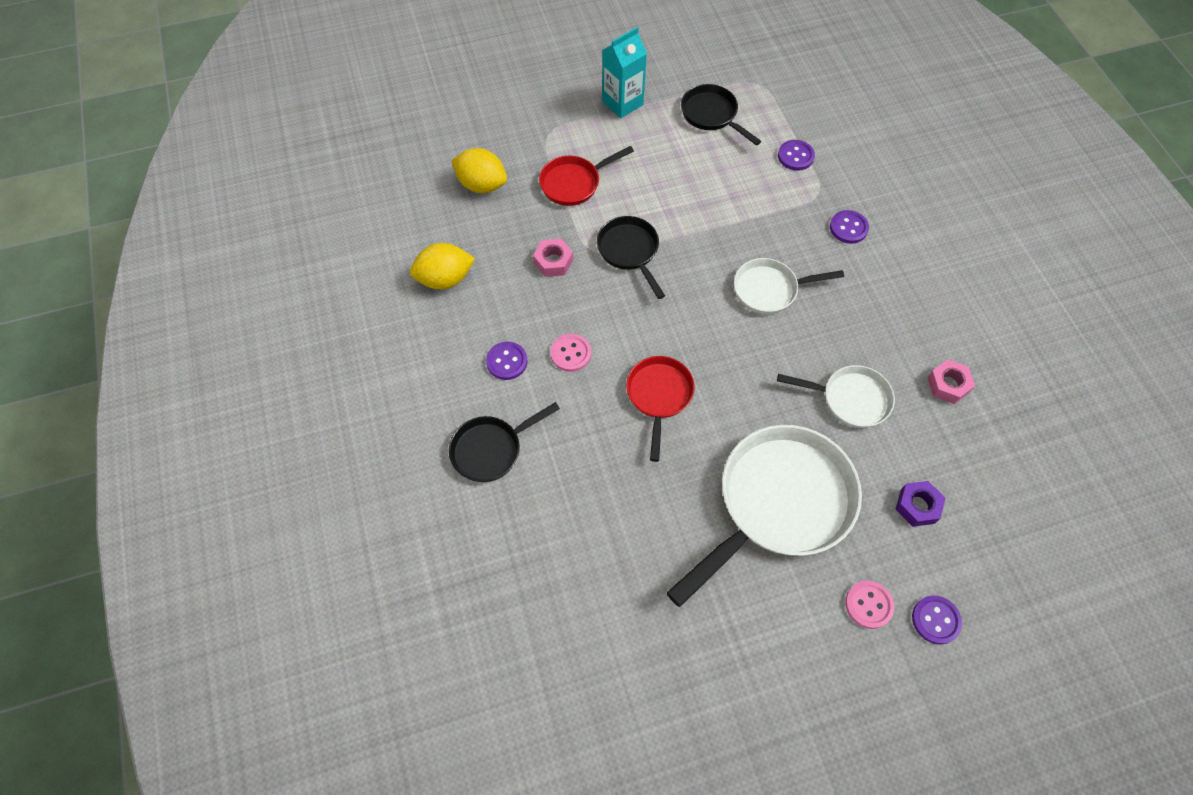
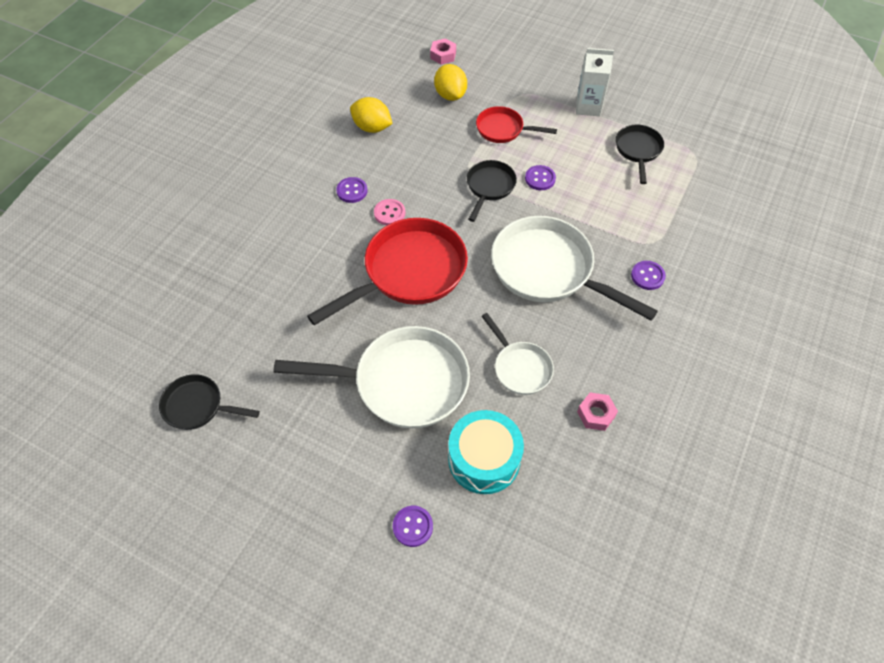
camera: 45 degrees right, 5 degrees down
black pan [449,402,560,482] -> black pan moved to [159,374,260,430]
pink nut [533,239,573,277] -> pink nut moved to [430,38,456,65]
turquoise carton [602,27,647,118] -> white carton [576,48,614,116]
red pan [626,356,695,462] -> red pan [307,218,468,325], size x1.89
white pan [734,258,844,314] -> white pan [491,216,658,321], size x1.89
purple button [778,140,815,171] -> purple button moved to [525,165,556,190]
pink button [845,581,894,629] -> none
purple nut [896,481,945,527] -> turquoise drum [448,410,524,494]

